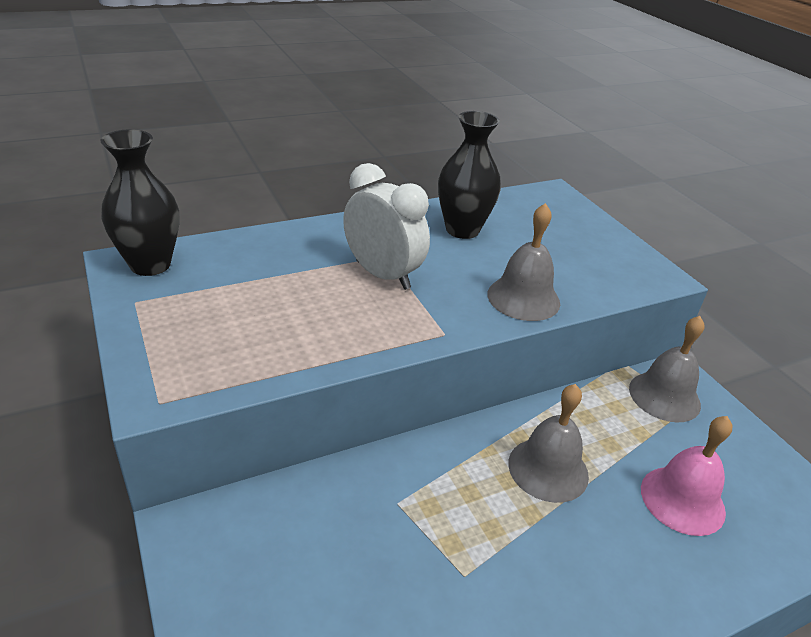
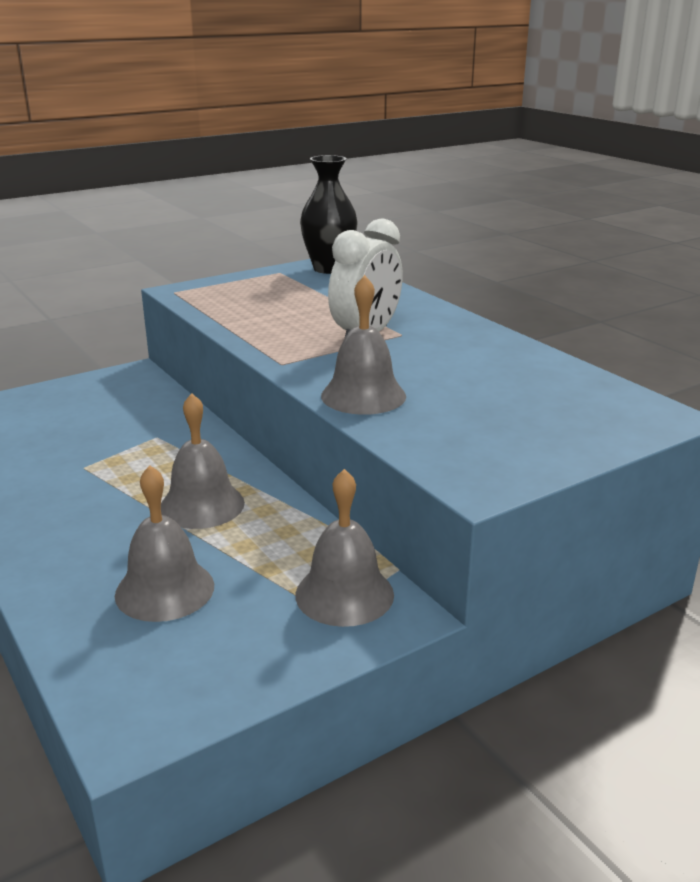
camera: 85 degrees right, 10 degrees down
black vase [438,111,501,239] -> none
pink bell [641,416,732,536] -> grey bell [115,465,214,622]

